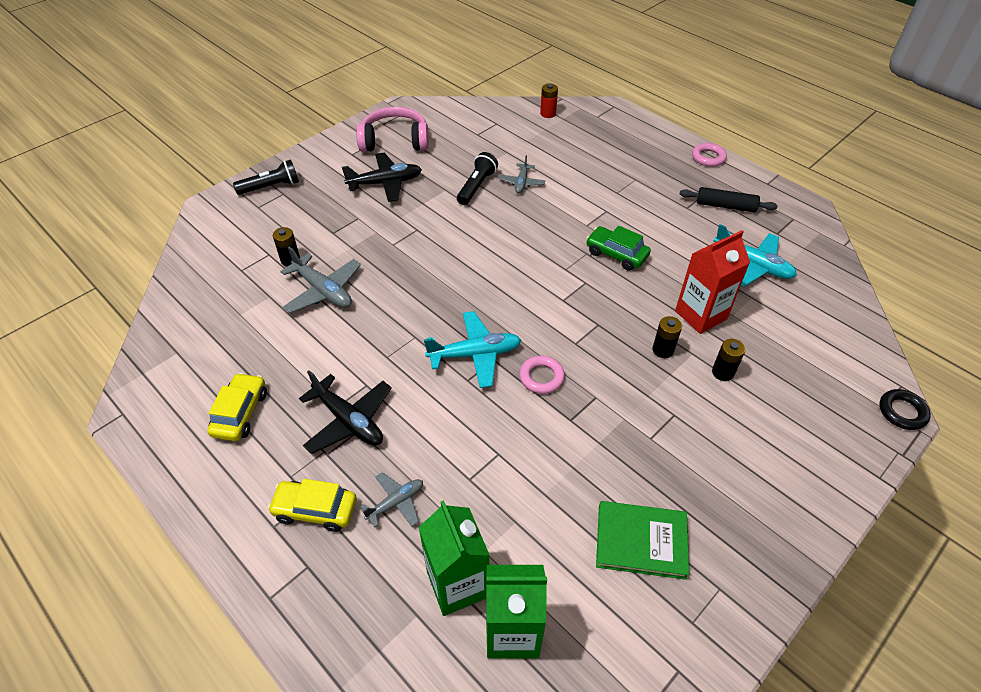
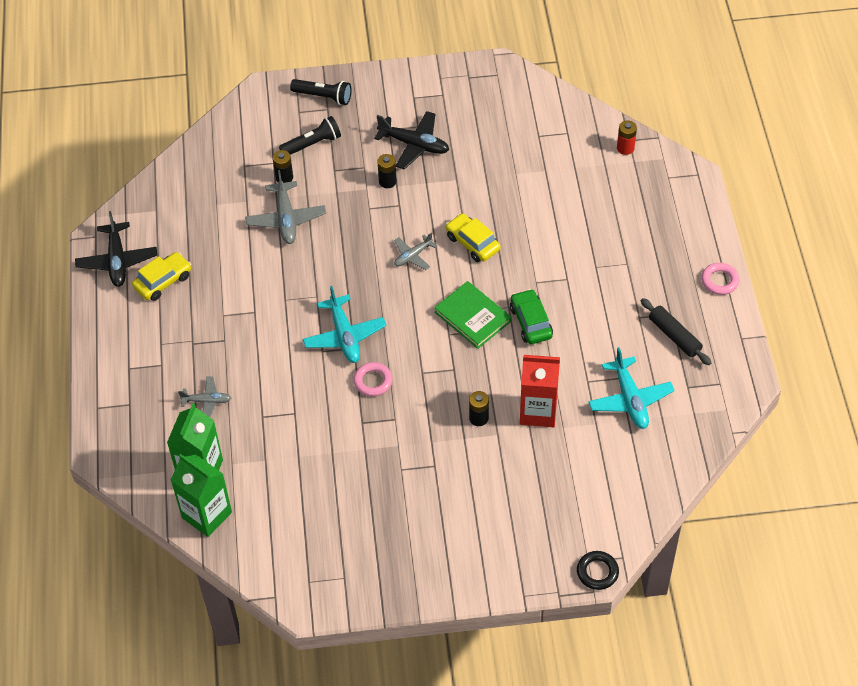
camera: 40 degrees right, 5 degrees up
yellow car [268,479,356,532] -> yellow car moved to [446,213,500,262]
black plane [299,370,392,454] -> black plane moved to [75,211,157,287]
pink headphones [356,107,429,152] -> none
turquoise plane [424,311,521,388] -> turquoise plane turned 45 degrees clockwise [303,286,387,363]
black flashlight [457,152,498,205] -> black flashlight moved to [279,116,341,155]
grey plane [498,155,545,193] -> grey plane moved to [394,232,437,270]
green book [596,501,689,580] -> green book moved to [434,281,511,349]
black battery [712,339,746,381] -> black battery moved to [378,154,397,188]

